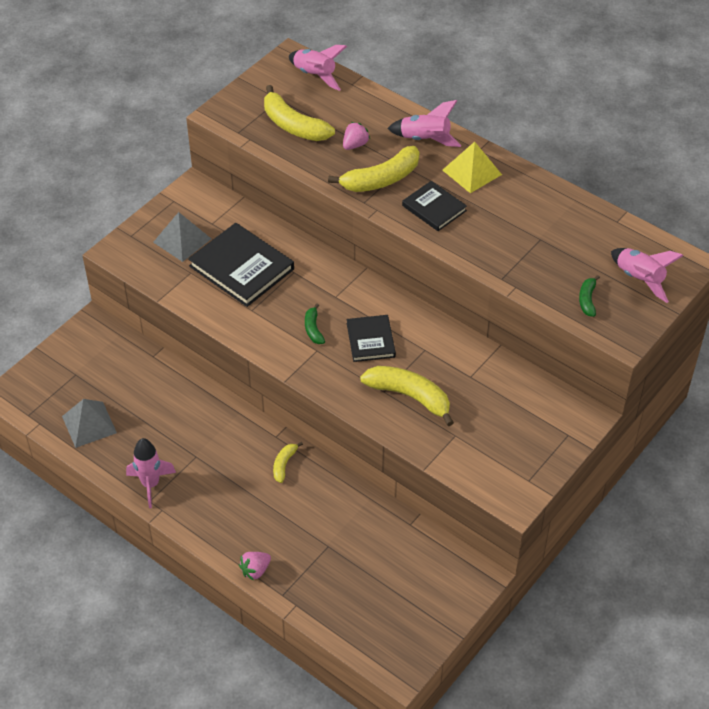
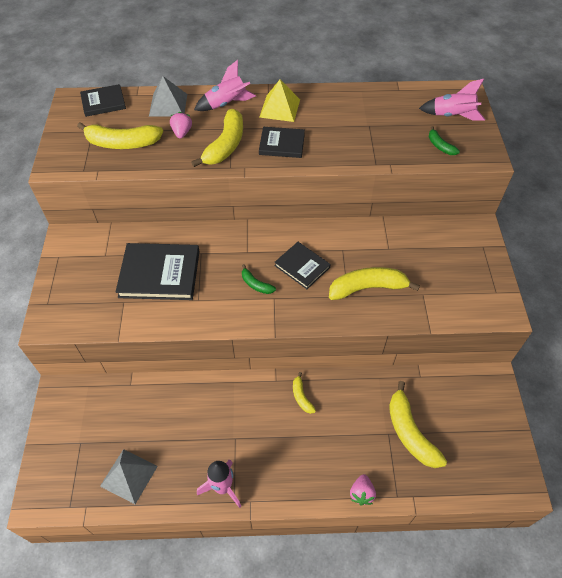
camera: 40 degrees left, 5 degrees up
grey pyramid [153,212,211,262] -> grey pyramid moved to [149,76,187,117]
pink rocket [289,45,347,91] -> black book [80,84,126,117]
none -> yellow banana [389,381,447,468]

